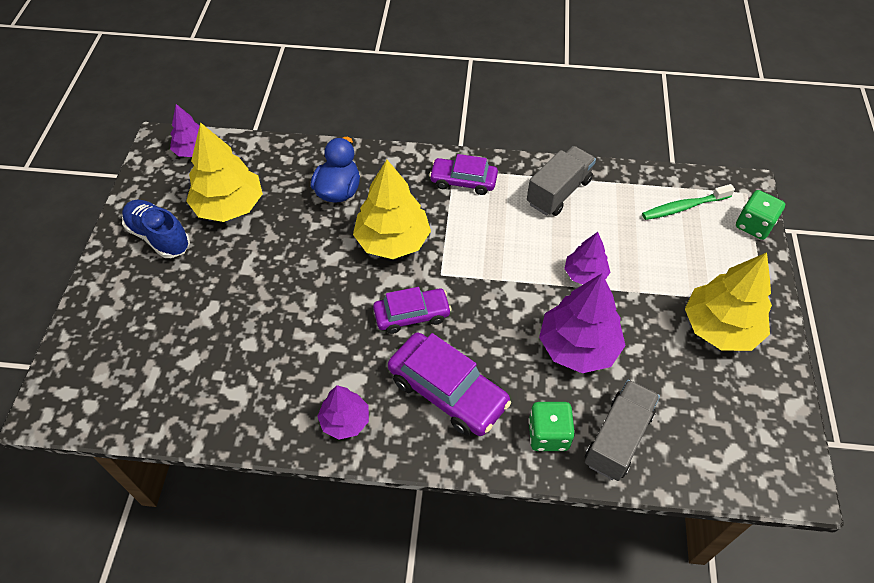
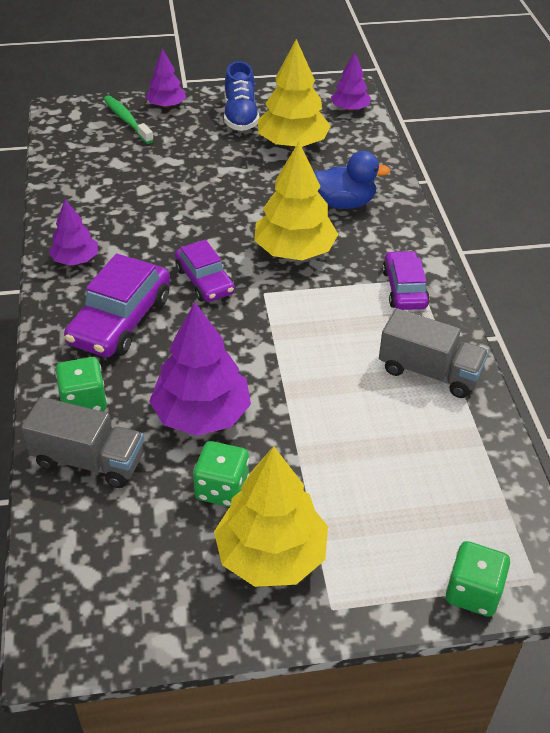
camera: 75 degrees right, 10 degrees down
blue shoe [122,200,190,258] -> blue shoe turned 150 degrees clockwise [224,61,259,131]
purple tree [564,232,611,285] -> purple tree moved to [146,48,186,108]
green toothbrush [642,184,735,220] -> green toothbrush moved to [104,95,154,144]
none -> green dice [193,441,249,507]

